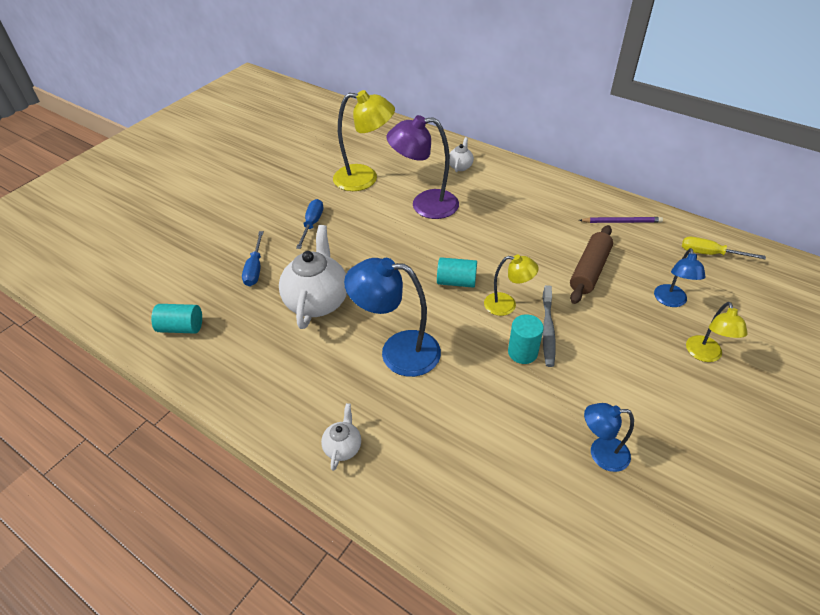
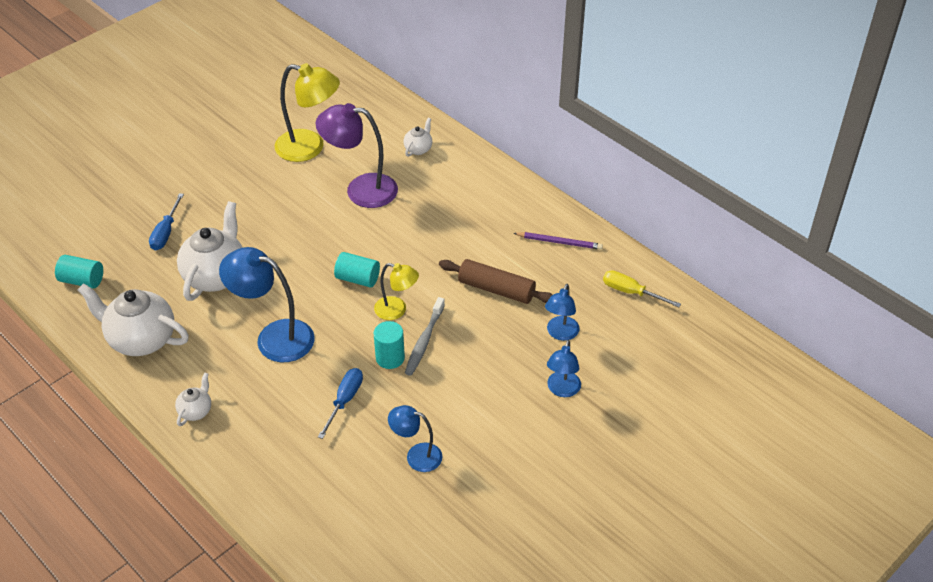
camera: 10 degrees right, 0 degrees up
blue screwdriver [296,199,323,249] -> blue screwdriver moved to [318,368,363,439]
brown rolling pin [570,225,613,304] -> brown rolling pin turned 75 degrees clockwise [439,259,553,304]
yellow lamp [686,302,748,362] -> blue lamp [547,340,581,397]
none -> white teapot [78,283,189,356]

